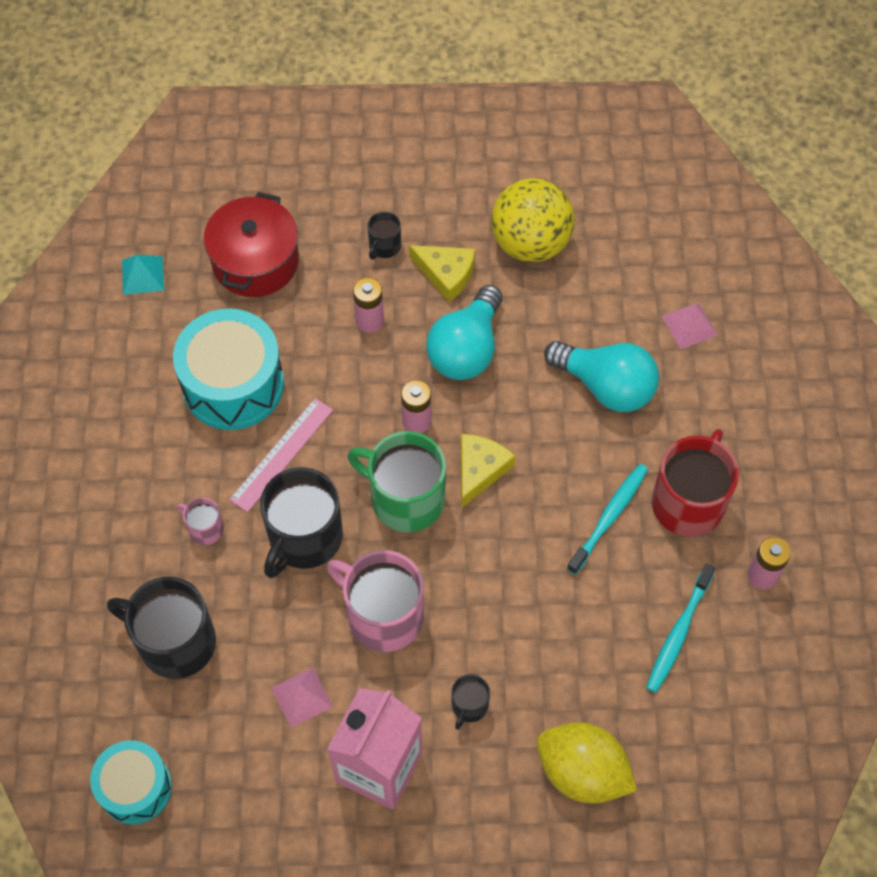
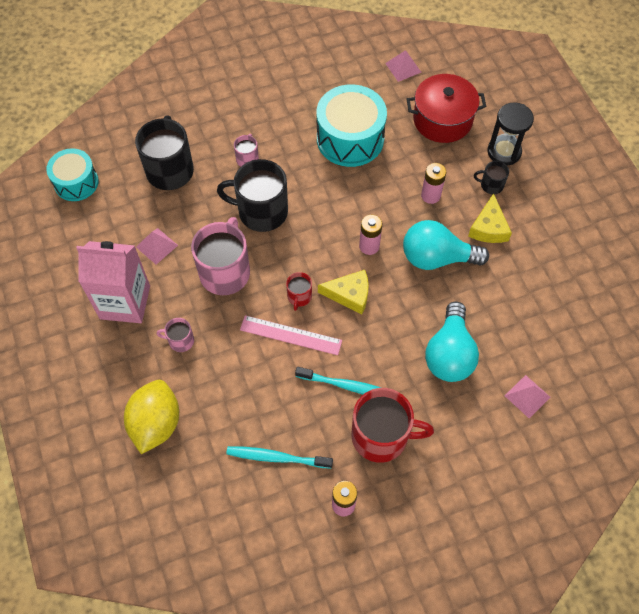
camera: 70 degrees right, 0 degrees up
turquoise pyramid [122,255,164,295] -> pink pyramid [385,50,421,82]
pink ruler [229,398,333,512] -> pink ruler moved to [240,315,342,355]
green mug [348,431,446,532] -> none
black mug [452,674,490,730] -> pink mug [157,318,194,352]
yellow ball [491,178,575,262] -> none
none -> red mug [286,272,312,311]
none -> black hourglass [487,102,534,165]

